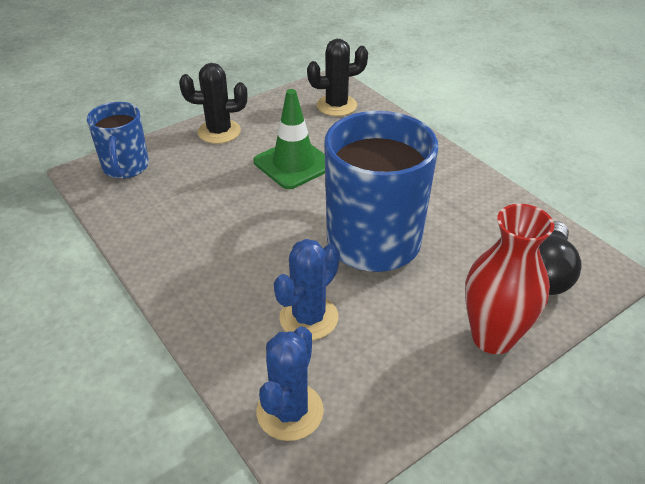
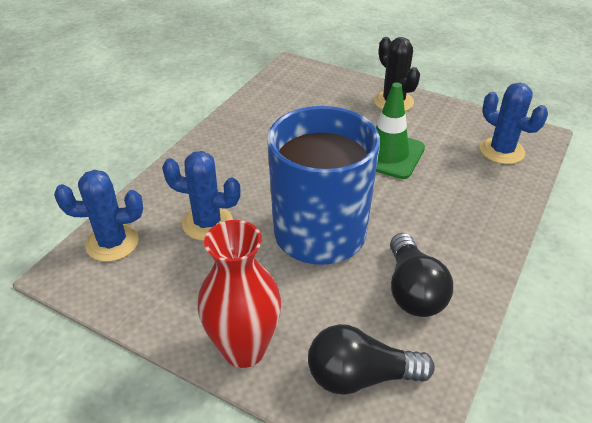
camera: 65 degrees right, 0 degrees up
blue mug [87,102,149,179] -> none
black cactus [307,39,368,116] -> blue cactus [480,83,548,164]
none -> black light bulb [390,233,453,317]

